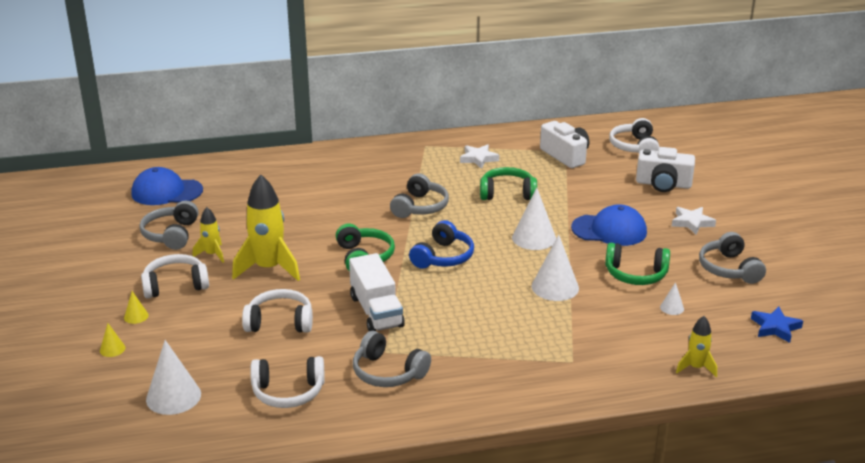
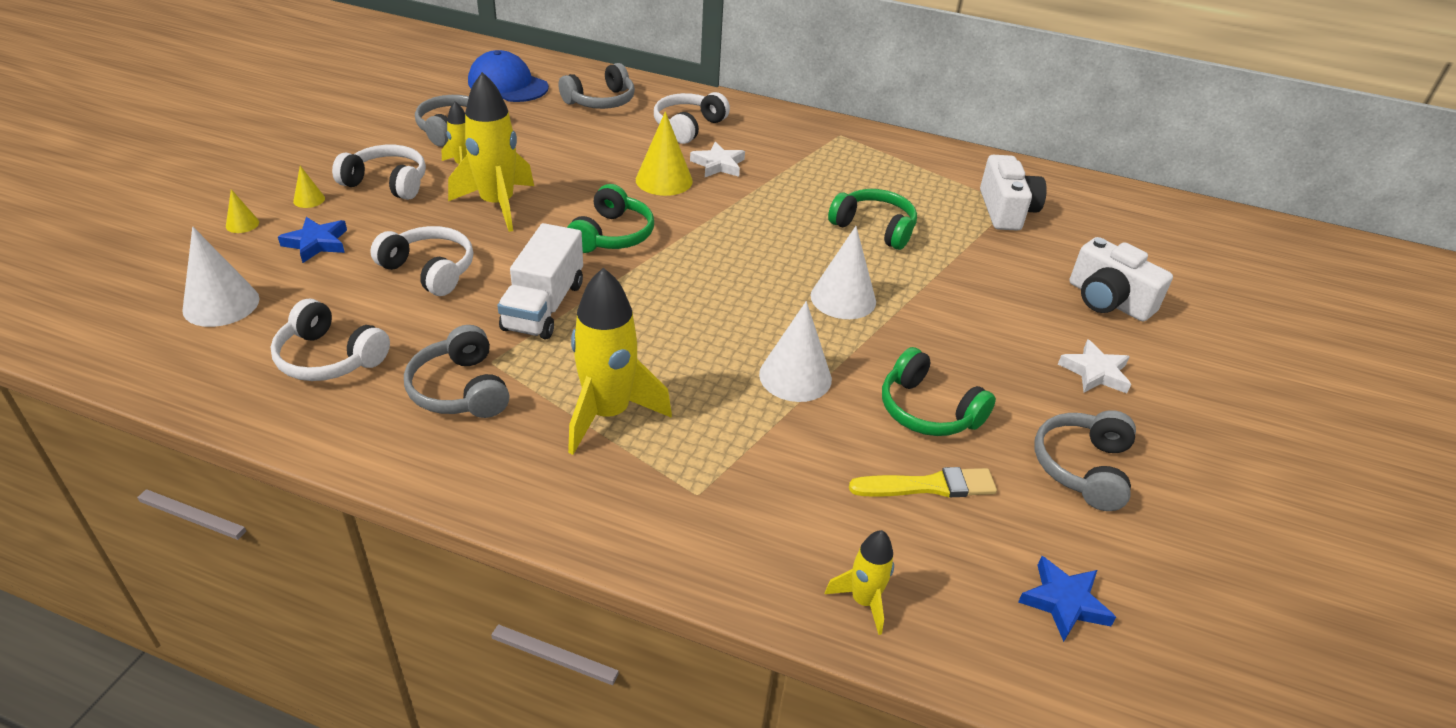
camera: 30 degrees right, 10 degrees up
grey headphones [390,173,449,218] -> grey headphones moved to [558,63,635,109]
blue headphones [409,220,474,269] -> none
white star [460,144,499,169] -> white star moved to [690,142,745,177]
blue cap [571,204,647,246] -> none
white headphones [609,118,659,153] -> white headphones moved to [654,92,730,144]
white cone [660,282,684,315] -> yellow brush [849,467,997,497]
none -> blue star [278,217,347,263]
none -> yellow rocket [568,268,672,455]
none -> yellow cone [636,111,693,196]

